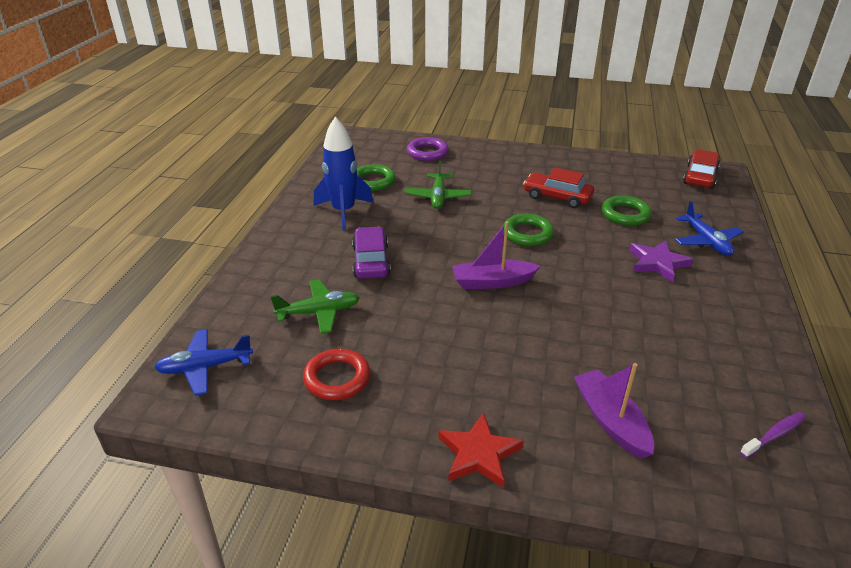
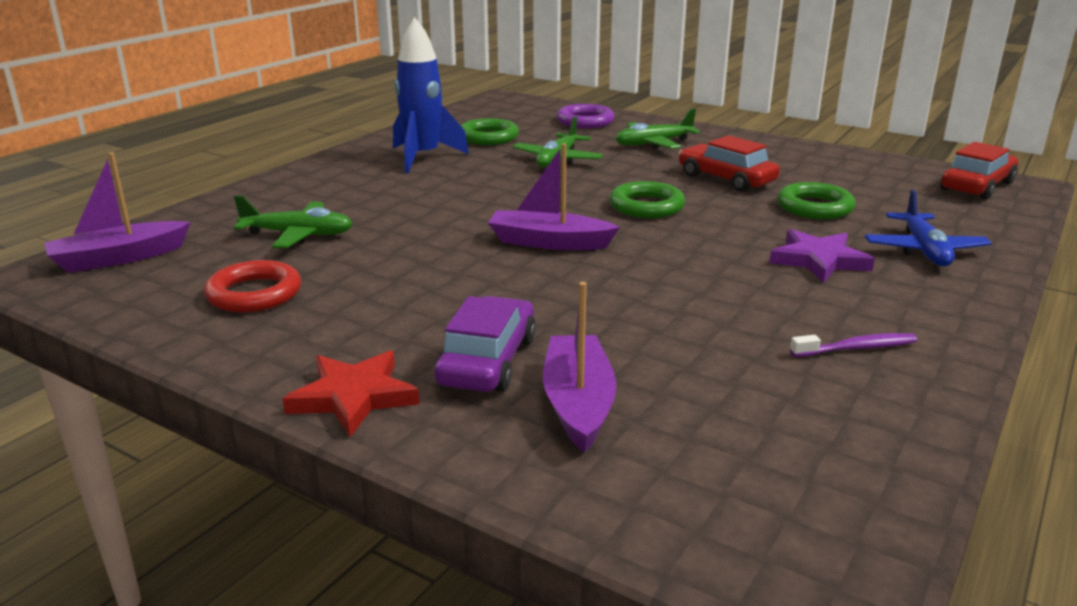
camera: 20 degrees right, 10 degrees down
blue plane [154,329,253,396] -> purple boat [44,153,191,273]
purple car [352,226,391,279] -> purple car moved to [435,296,536,392]
purple toothbrush [740,412,806,458] -> purple toothbrush moved to [790,333,917,357]
none -> green plane [615,109,701,150]

